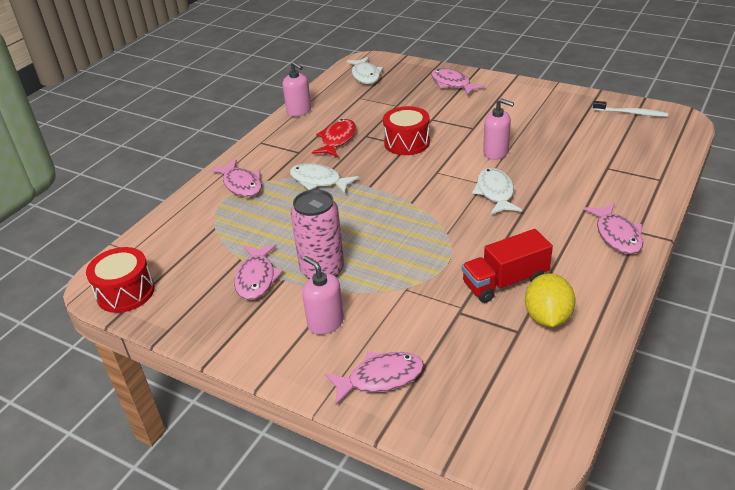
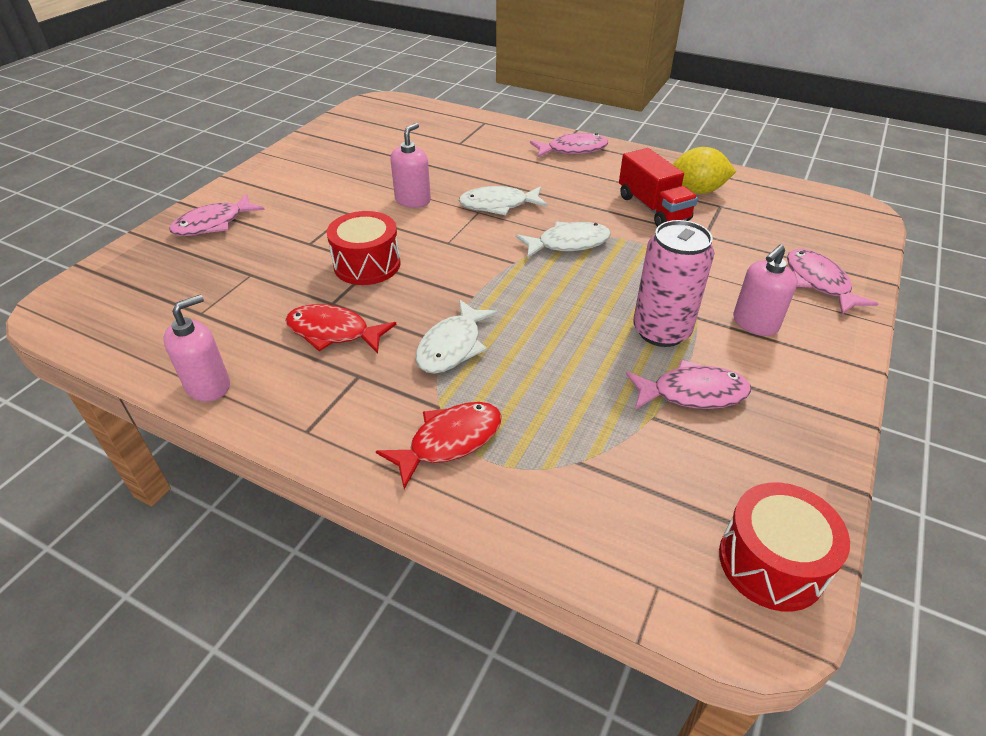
camera: 95 degrees left, 5 degrees up
pink fish [211,160,262,197] -> red fish [376,402,502,489]
white fish [347,57,383,84] -> white fish moved to [516,222,611,258]
white toothbrush [593,101,668,117] -> none

